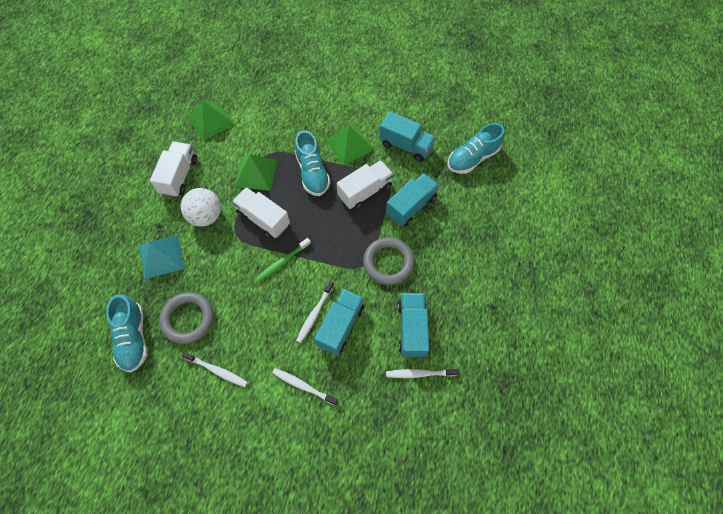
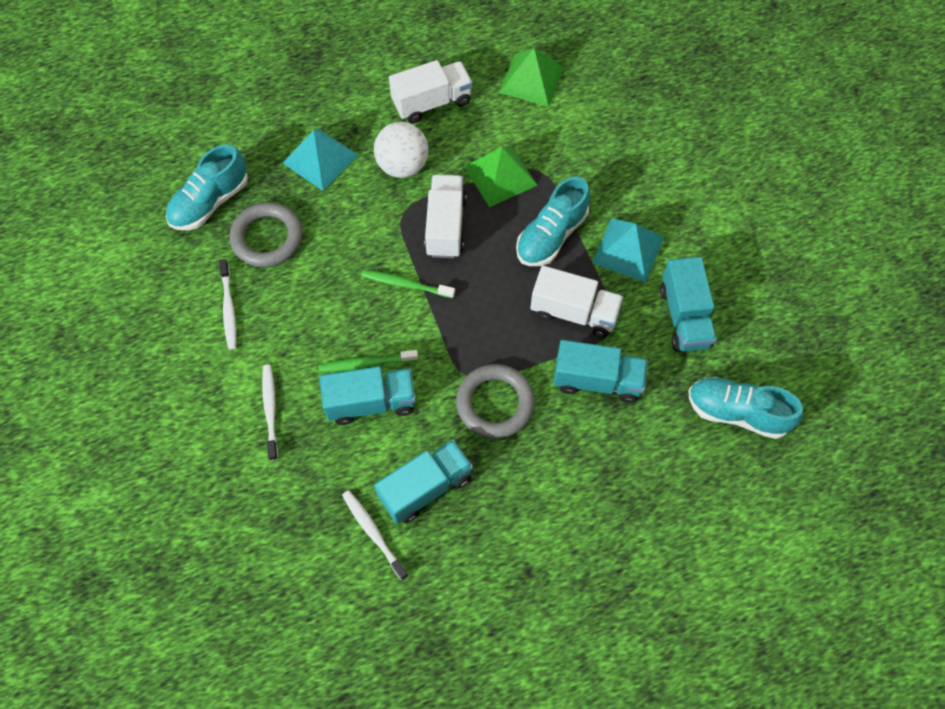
camera: 55 degrees right, 0 degrees up
white toothbrush [296,281,334,343] -> green toothbrush [318,350,418,372]
green pyramid [326,125,374,165] -> turquoise pyramid [592,218,664,283]

